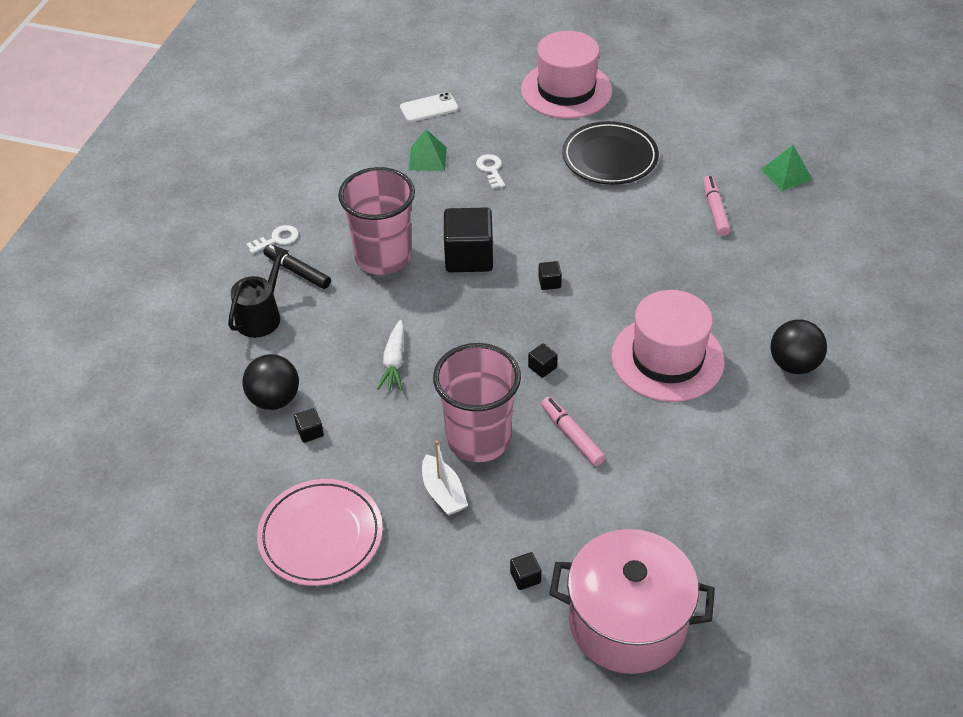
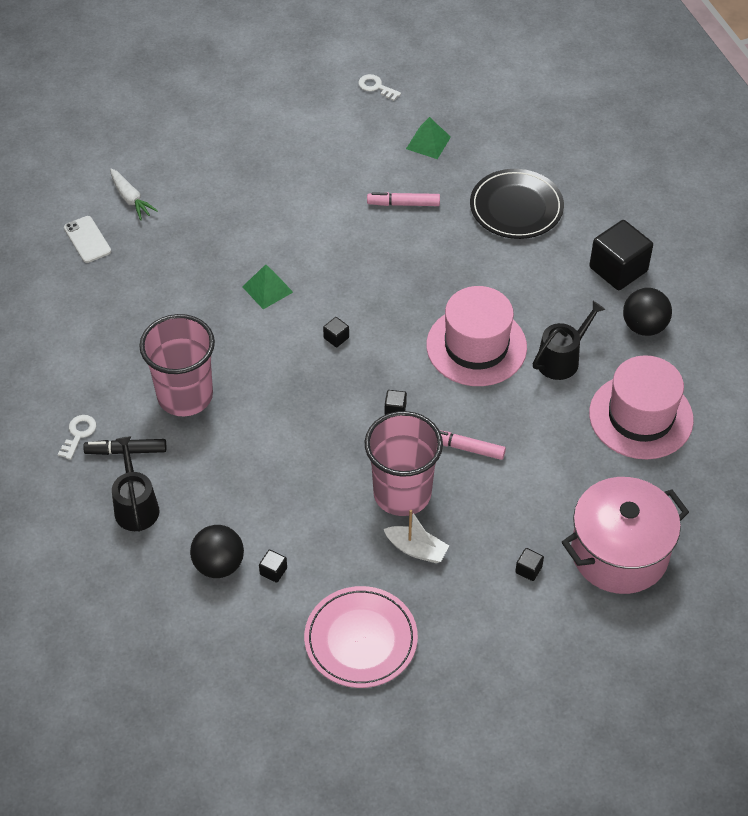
camera: 40 degrees left, 5 degrees up
white carrot [377,320,404,391] -> white carrot moved to [110,168,158,220]
white phone [400,92,458,122] -> white phone turned 60 degrees counterclockwise [64,216,111,263]
green pyramid [408,129,447,171] -> green pyramid moved to [242,264,293,309]
black cube [444,207,493,272] -> black cube moved to [589,220,653,290]
white key [476,154,505,189] -> white key moved to [358,74,401,101]
pink hat [521,31,612,119] -> pink hat moved to [589,355,694,459]
black plate [562,121,659,185] -> black plate moved to [470,169,564,239]
pink marker [703,176,731,236] -> pink marker turned 45 degrees counterclockwise [367,192,440,206]
black ball [770,319,827,374] -> black ball moved to [623,288,672,336]
none -> black watering can [533,301,605,380]

